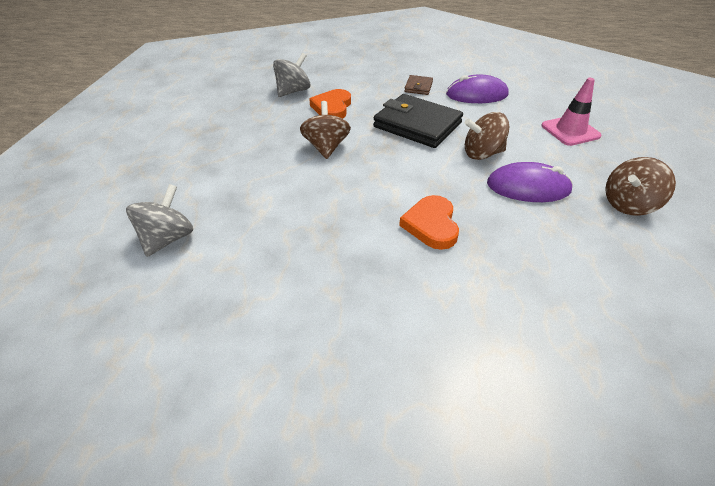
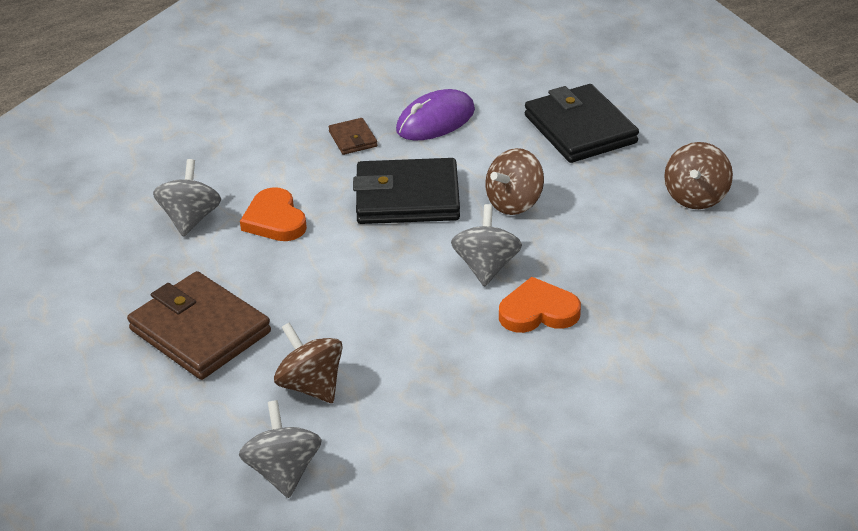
camera: 35 degrees left, 5 degrees down
brown spinning top [300,101,351,159] -> brown spinning top moved to [274,322,343,403]
orange heart [399,195,459,250] -> orange heart turned 120 degrees clockwise [499,277,581,333]
purple mouse [487,162,573,202] -> none
pink traffic cone [541,78,602,146] -> black wallet [525,84,639,163]
none -> brown wallet [127,271,271,380]
none -> grey spinning top [451,204,522,287]

